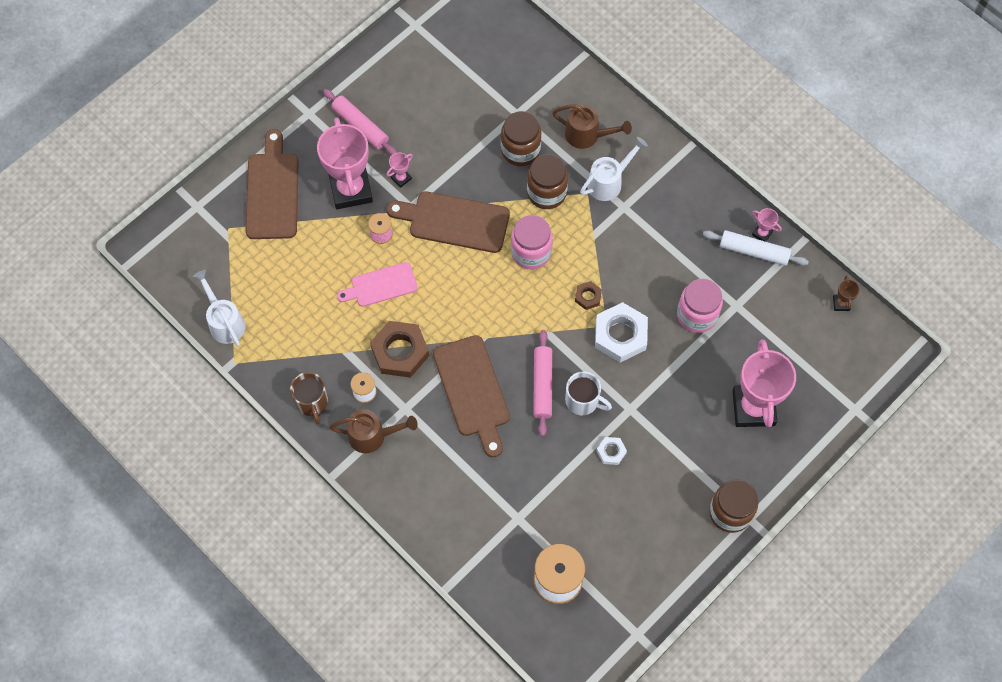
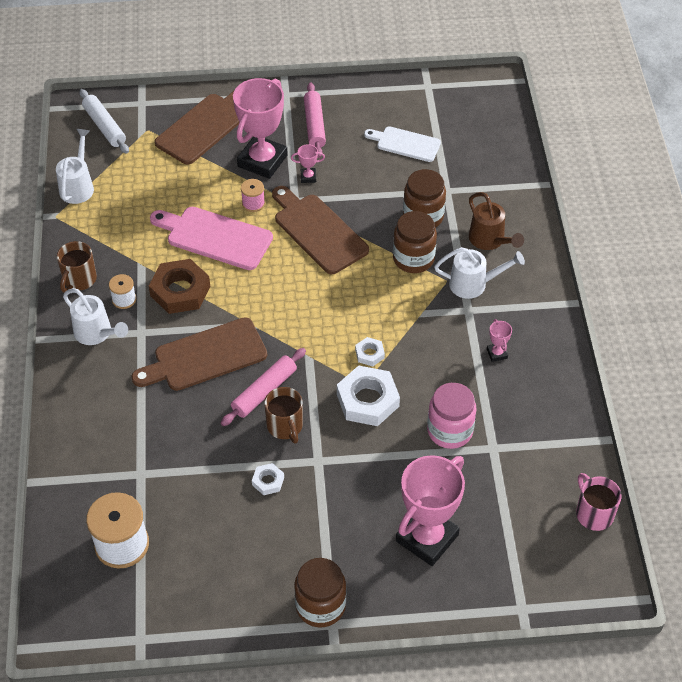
camera: 40 degrees right, 15 degrees down
brown watering can [329,409,418,453] -> white watering can [63,288,128,345]
pink cutting board [337,262,417,307] -> pink cutting board [150,207,273,270], size x1.56
brown cutting board [433,335,510,458] -> brown cutting board turned 45 degrees clockwise [132,317,267,391]
pink jar [511,215,553,270] -> none
white mug [565,371,612,415] -> brown mug [264,387,303,444]
brown nut [575,281,602,310] -> white nut [355,337,385,366]
white rolling pin [703,230,809,266] -> white rolling pin moved to [79,89,129,154]
pink trophy [752,208,782,242] -> pink trophy moved to [487,319,512,362]
brown trophy [833,276,860,311] -> pink mug [576,473,622,531]
none -> white cutting board [364,126,441,162]

